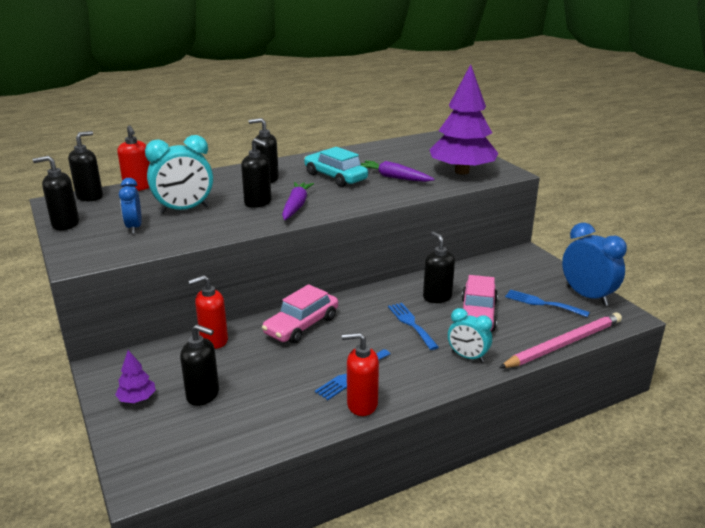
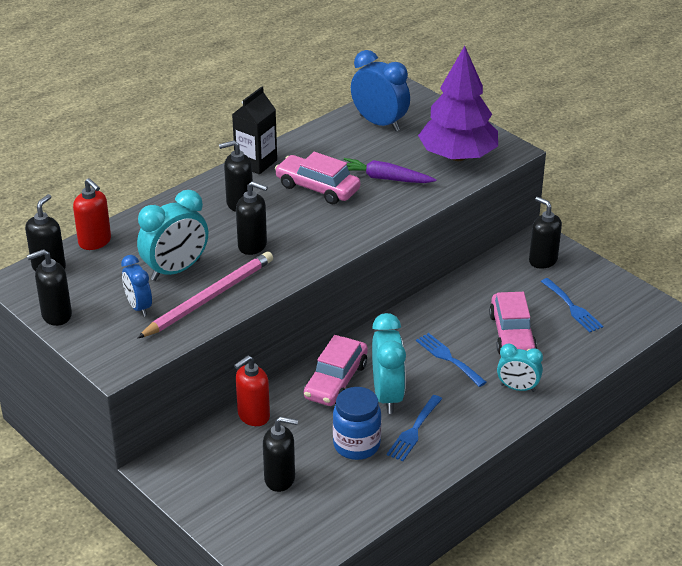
camera: 15 degrees left, 10 degrees up
purple tree [115,350,156,403] -> none
purple carrot [282,182,314,220] -> none
turquoise car [304,147,368,187] -> pink car [275,152,361,204]
red soap dispenser [342,333,379,416] -> none
black soap dispenser [423,232,455,303] -> black soap dispenser moved to [529,197,562,269]
pink pencil [499,312,622,368] -> pink pencil moved to [137,251,273,339]
blue fork [505,289,590,317] -> blue fork turned 135 degrees counterclockwise [541,278,603,332]
blue clock [562,223,627,306] -> blue clock moved to [351,50,410,131]
none -> black carton [232,86,277,174]
none -> blue jar [333,387,381,460]
none -> turquoise clock [372,313,406,414]

